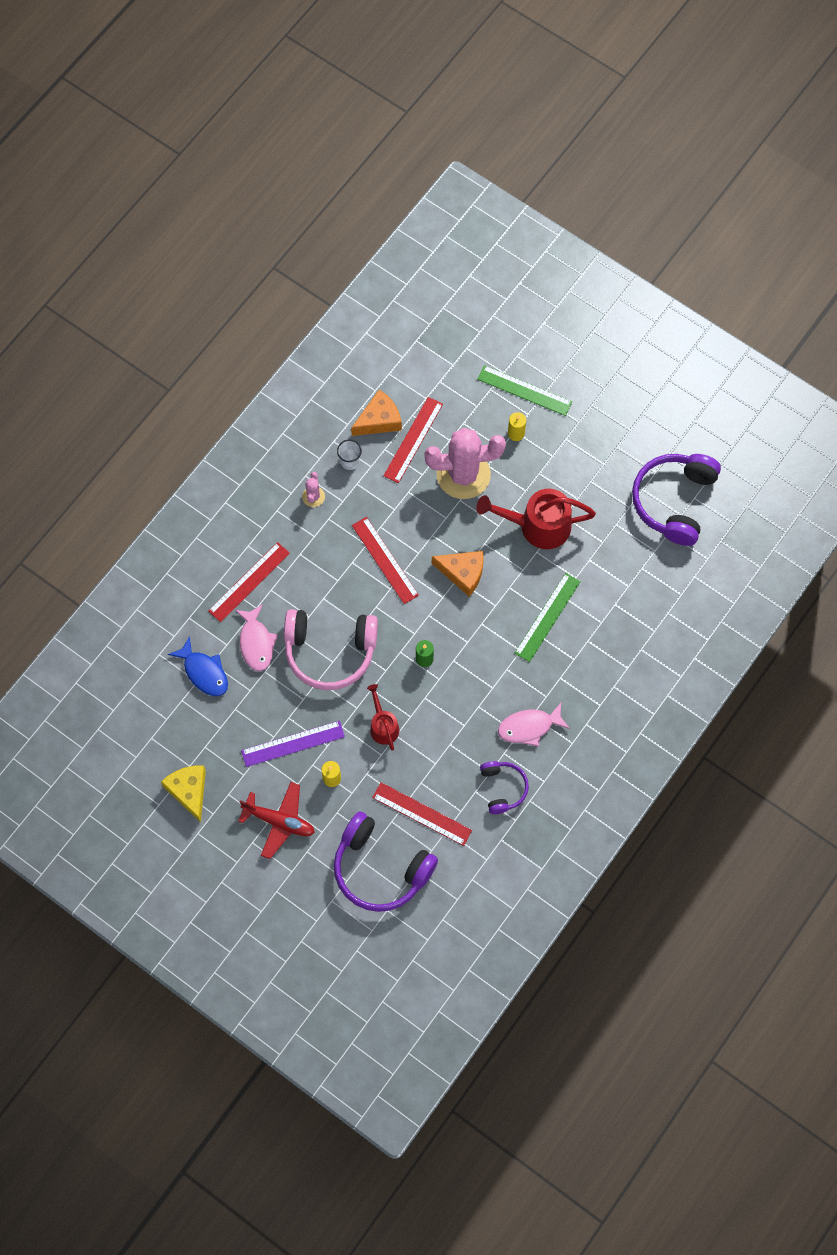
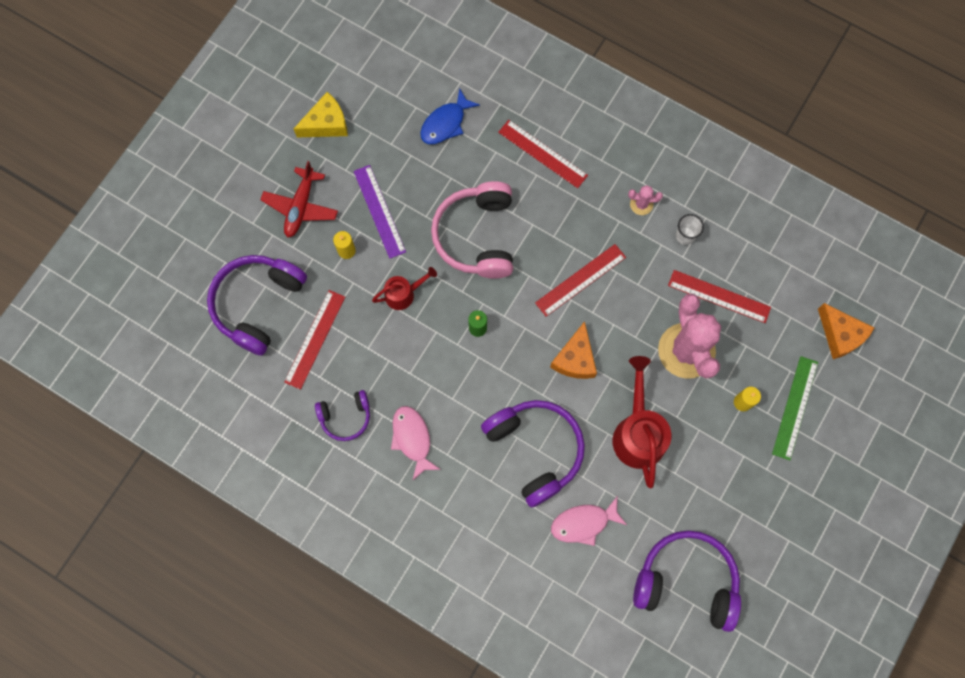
camera: 85 degrees right, 5 degrees up
pink fish [235,604,278,671] -> pink fish moved to [551,496,627,546]
orange cheese [351,390,402,436] -> orange cheese moved to [818,303,874,359]
green ruler [515,573,581,662] -> purple headphones [481,400,585,507]

